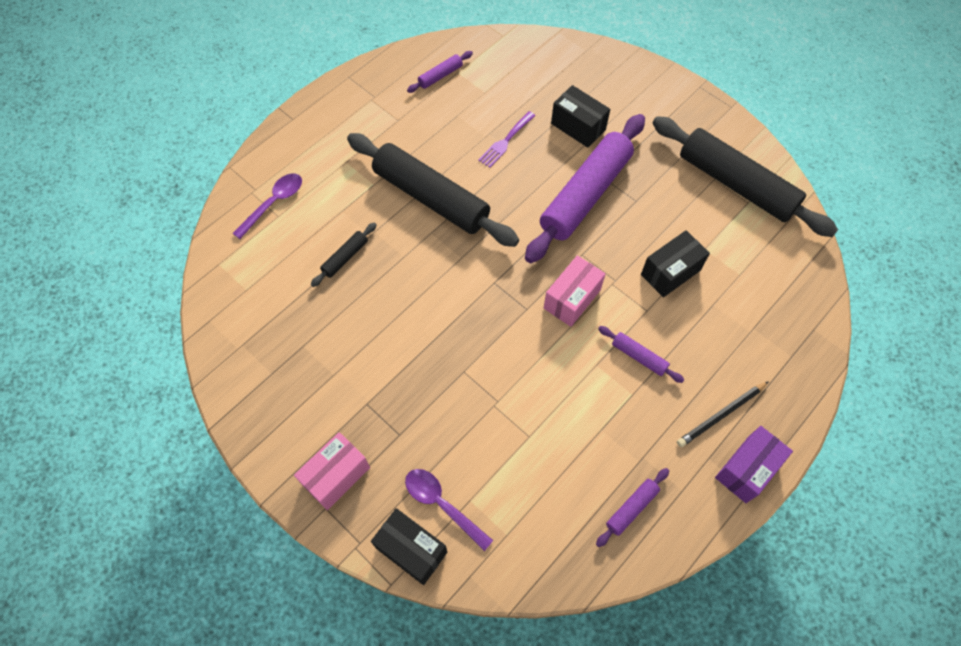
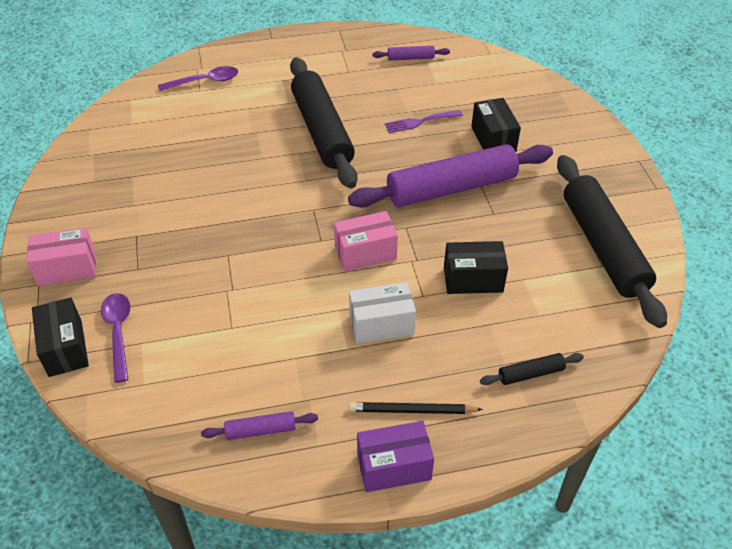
camera: 35 degrees right, 15 degrees down
black rolling pin [311,222,377,287] -> black rolling pin moved to [480,353,584,385]
purple rolling pin [598,326,684,383] -> white box [349,282,416,344]

